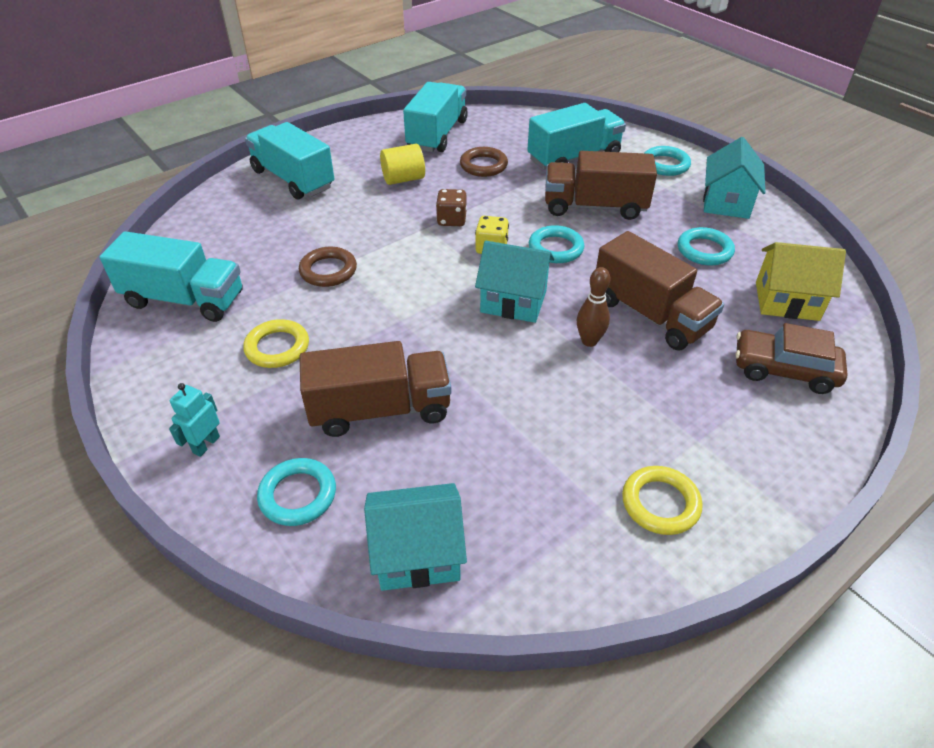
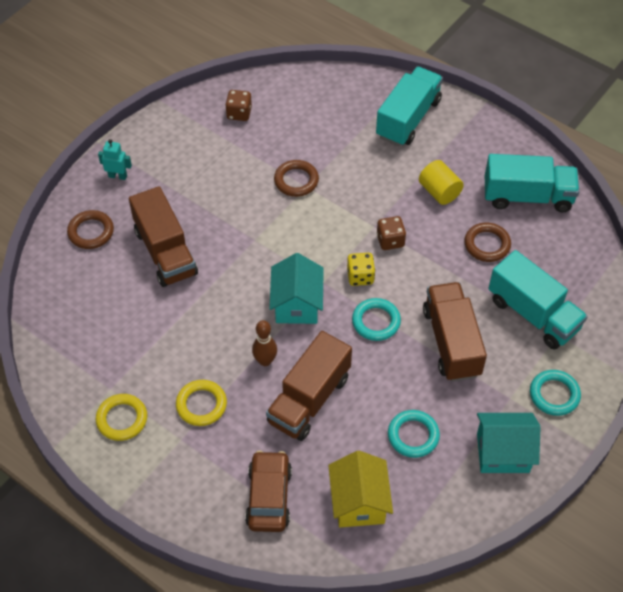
camera: 75 degrees right, 10 degrees up
turquoise truck [100,231,243,322] -> brown dice [225,90,252,121]
yellow ring [243,319,309,368] -> yellow ring moved to [176,380,227,426]
turquoise ring [257,458,336,526] -> brown ring [67,210,114,249]
turquoise house [364,483,467,591] -> none

